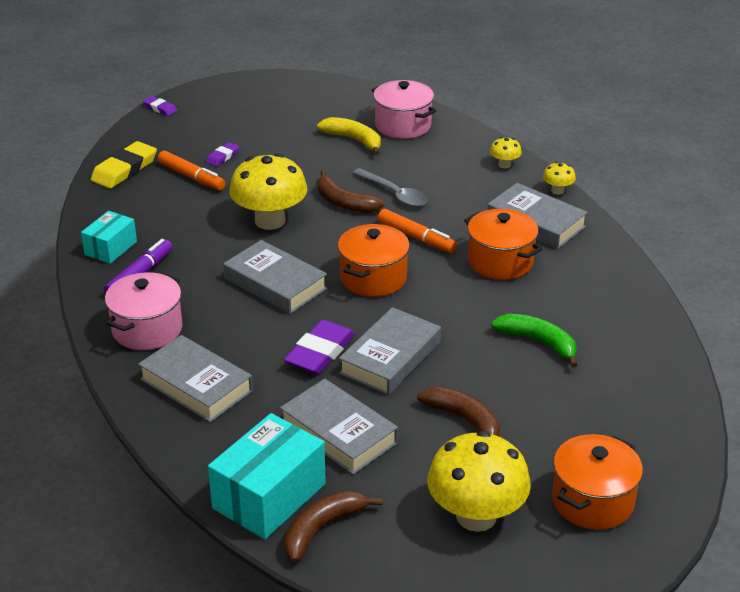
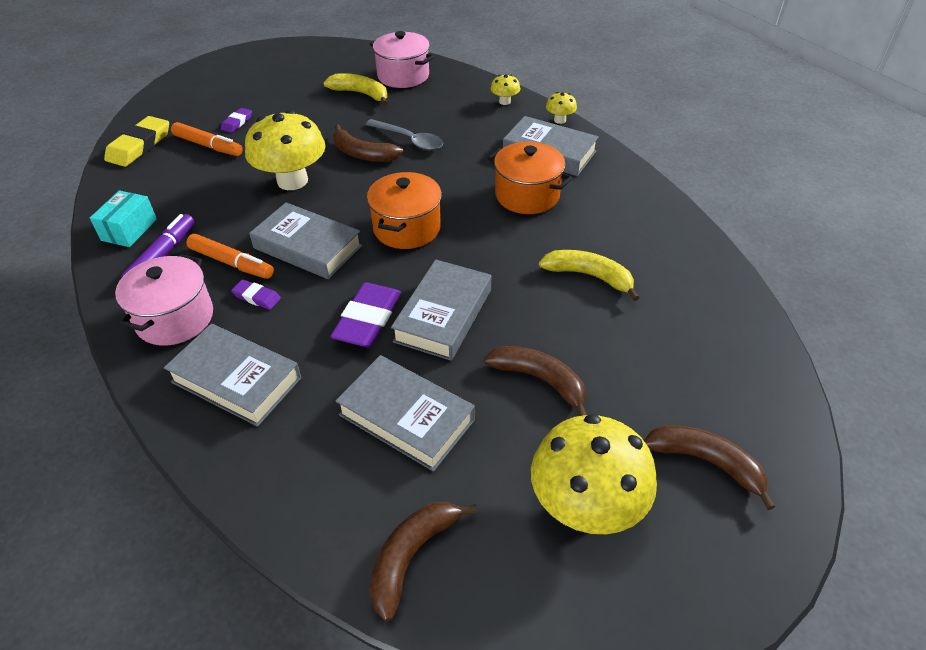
camera: 10 degrees left, 10 degrees up
purple eraser [143,96,177,116] -> purple eraser moved to [231,279,281,310]
turquoise box [208,413,326,539] -> none
orange marker [378,209,457,253] -> orange marker moved to [186,234,274,279]
green banana [491,314,578,368] -> yellow banana [539,250,640,301]
orange pot [552,434,643,530] -> brown banana [644,425,775,510]

